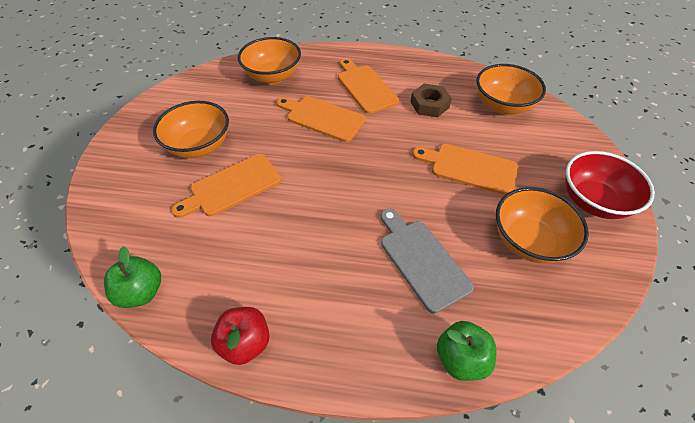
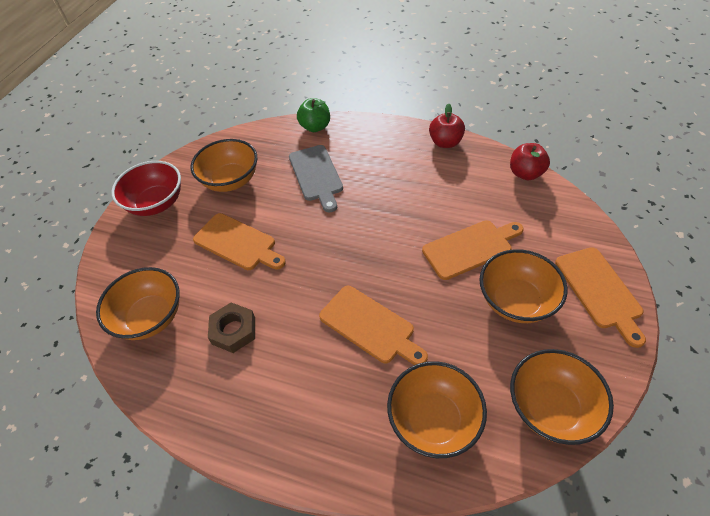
camera: 165 degrees left, 0 degrees up
green apple [104,246,161,308] -> red apple [510,143,550,180]
orange cutting board [338,58,399,114] -> orange cutting board moved to [555,247,646,348]
none -> orange bowl [510,349,614,445]

